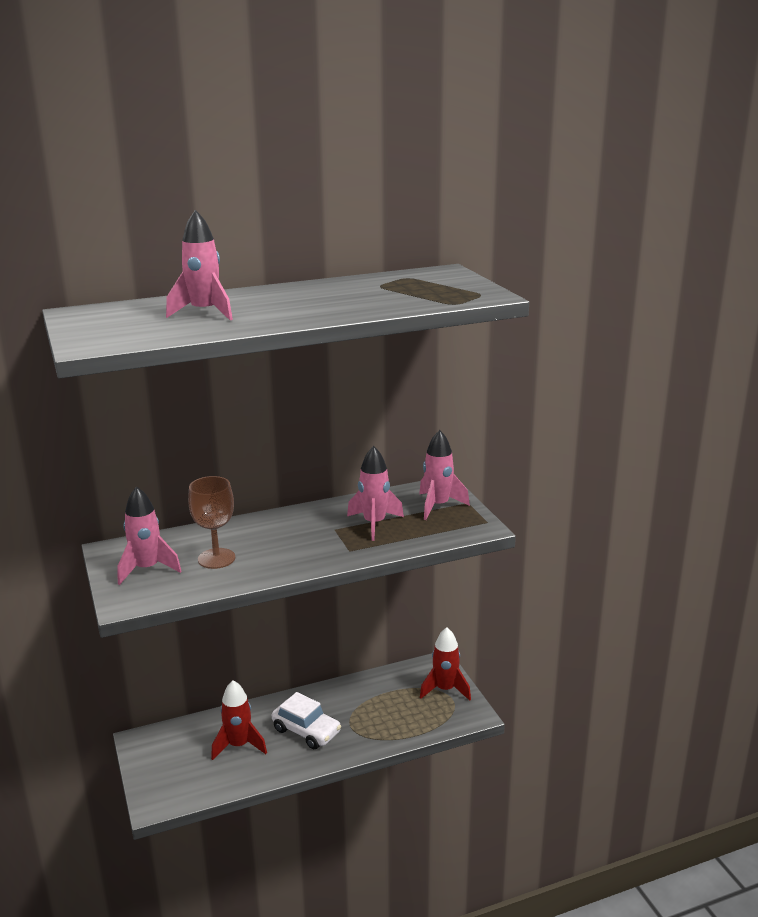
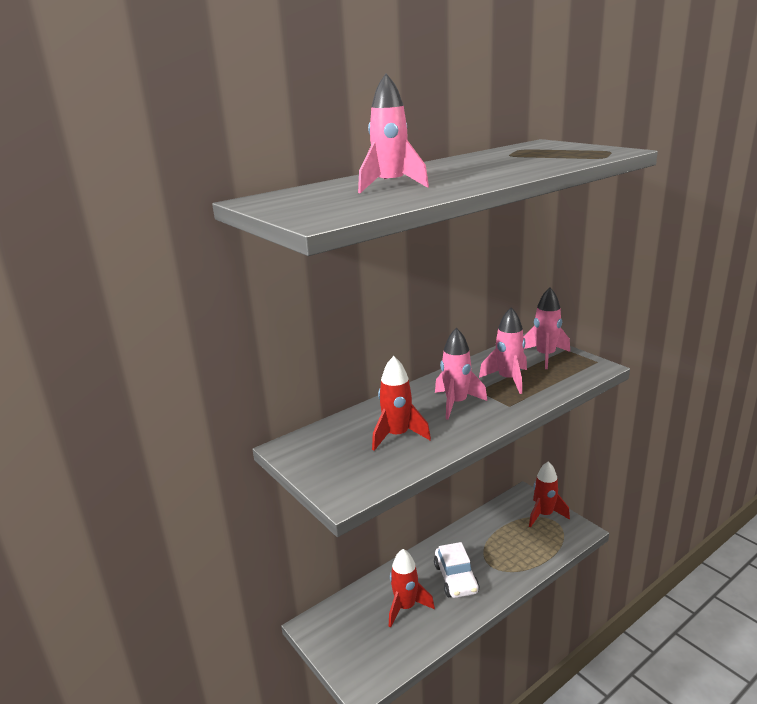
camera: 15 degrees left, 0 degrees up
pink rocket [117,486,182,585] -> pink rocket moved to [435,328,487,420]
brown goblet [188,476,235,569] -> red rocket [372,356,431,451]
white car [272,692,341,749] -> white car turned 60 degrees clockwise [434,542,479,598]

